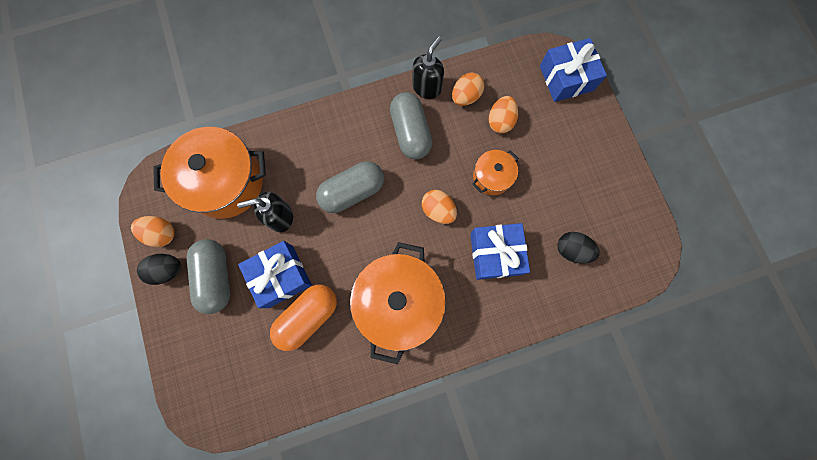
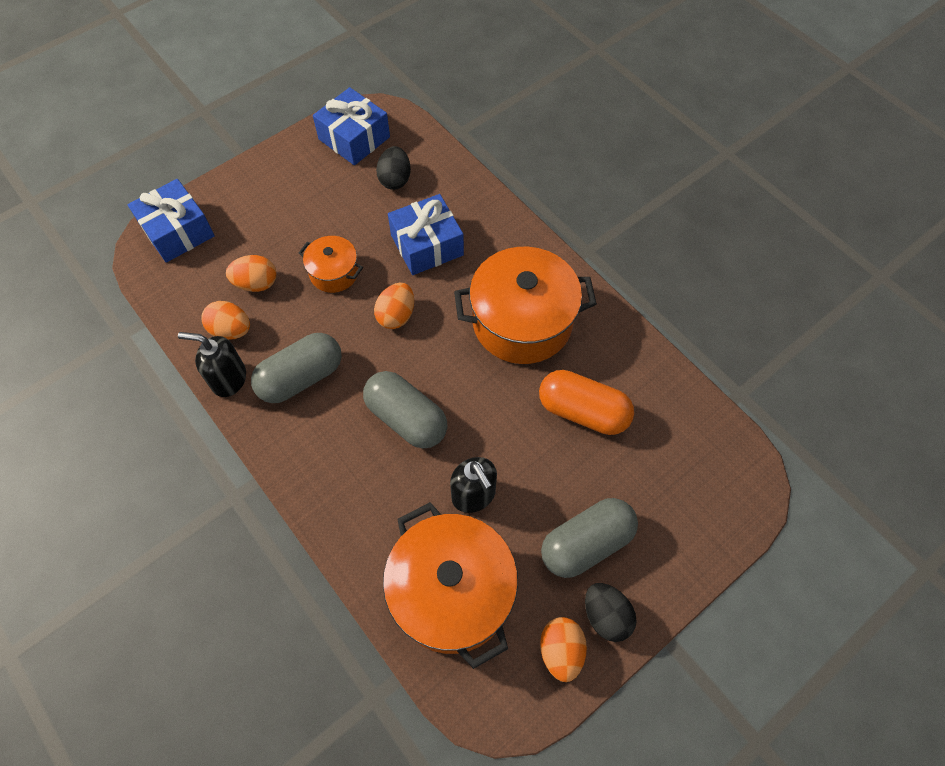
camera: 110 degrees left, 15 degrees down
blue gift [238,241,312,308] -> blue gift moved to [313,87,390,165]

